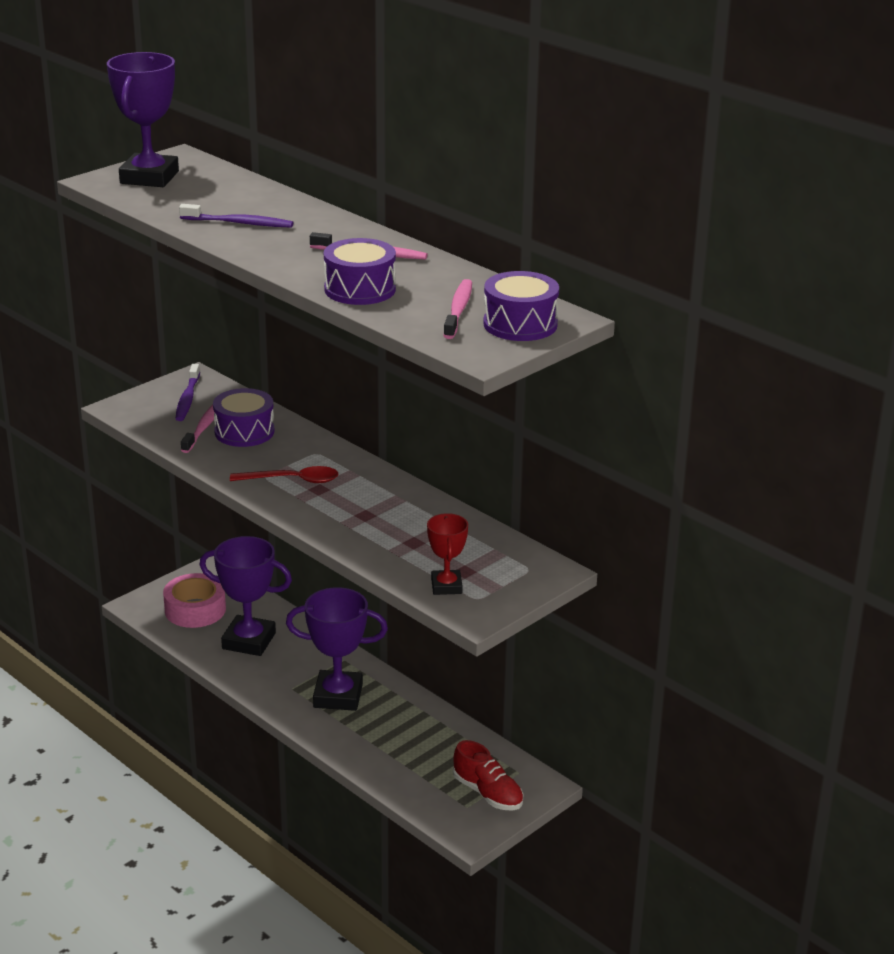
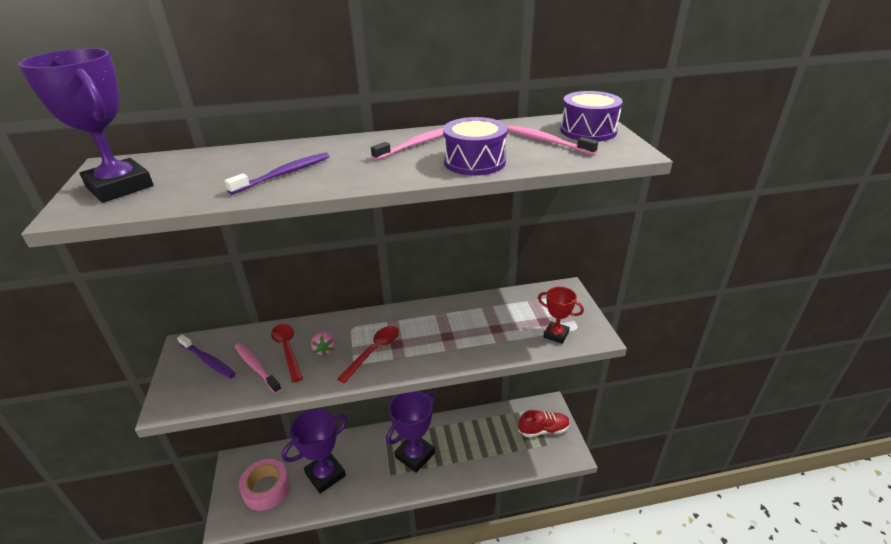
camera: 55 degrees left, 5 degrees up
purple drum [213,388,275,447] -> red spoon [271,324,303,383]
none -> pink strawberry [311,332,336,356]

